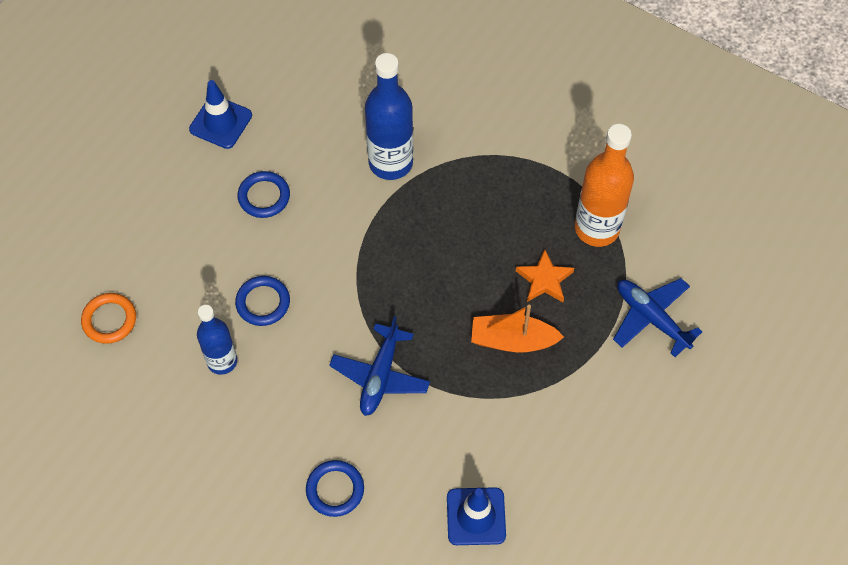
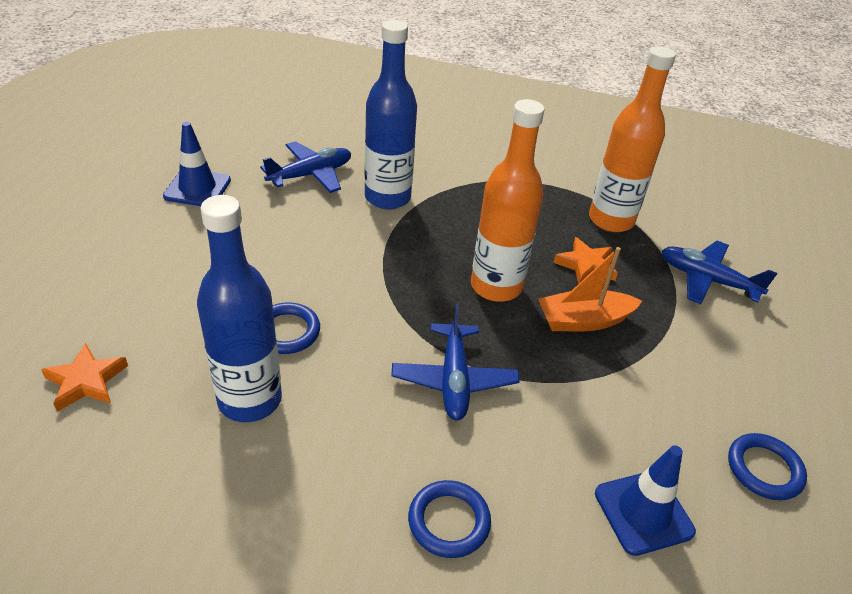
camera: 20 degrees left, 20 degrees down
orange ring [81,293,136,344] -> orange star [41,343,128,412]
blue bottle [197,305,237,375] -> blue bottle [197,195,282,422], size x1.56
blue ring [238,171,290,218] -> blue ring moved to [728,433,807,500]
none -> blue plane [260,141,351,193]
none -> orange bottle [471,99,545,302]

